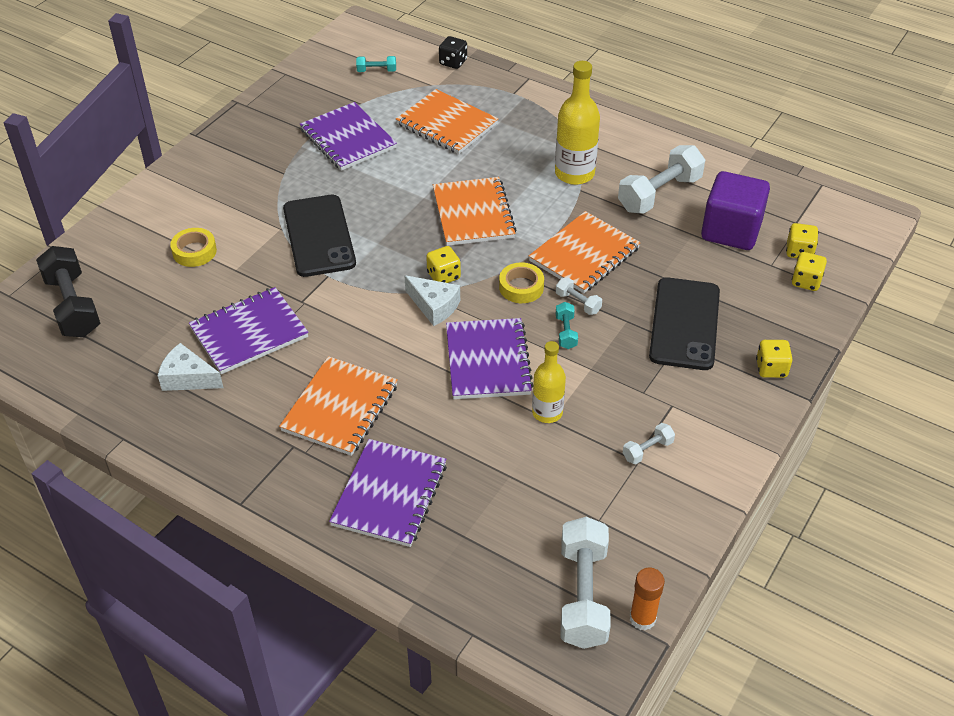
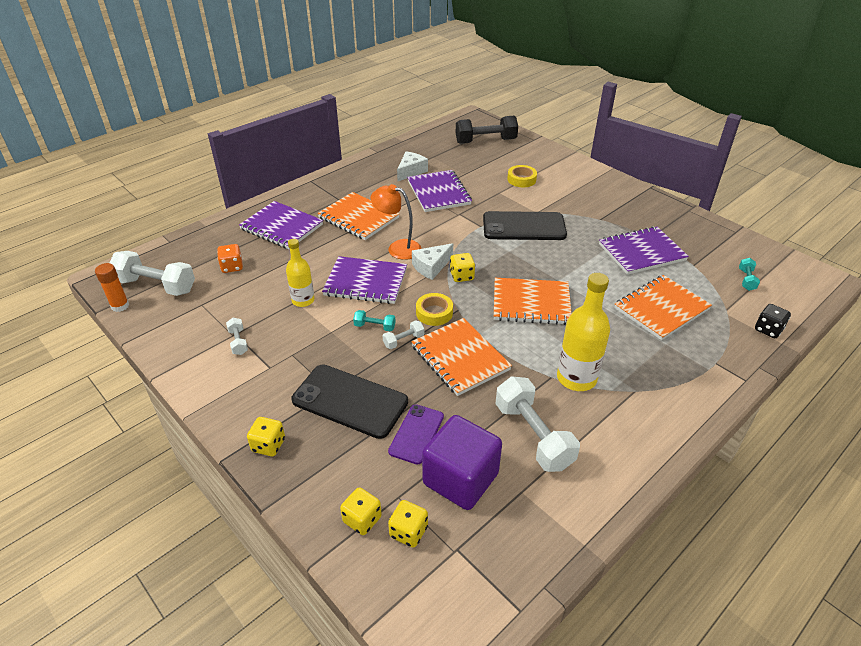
camera: 105 degrees right, 5 degrees down
none -> orange dice [217,244,243,273]
none -> orange lamp [370,184,422,260]
none -> purple phone [388,404,444,464]

